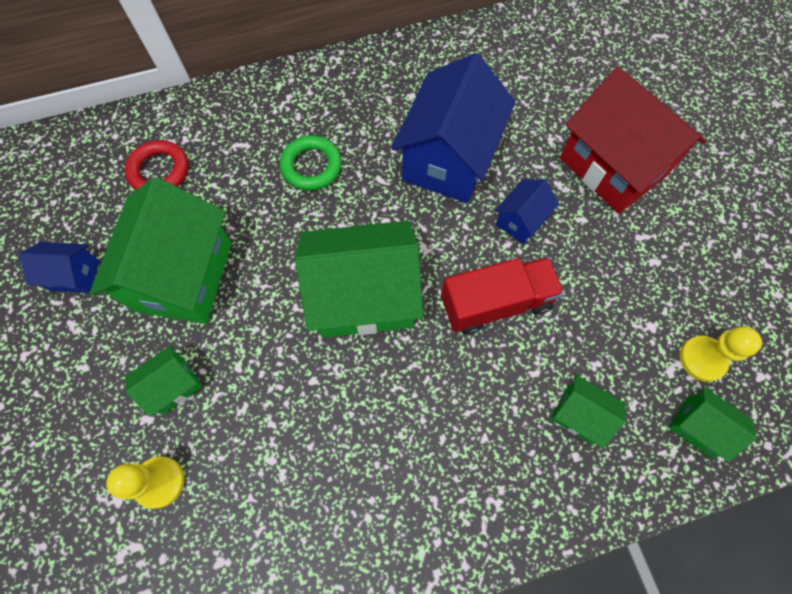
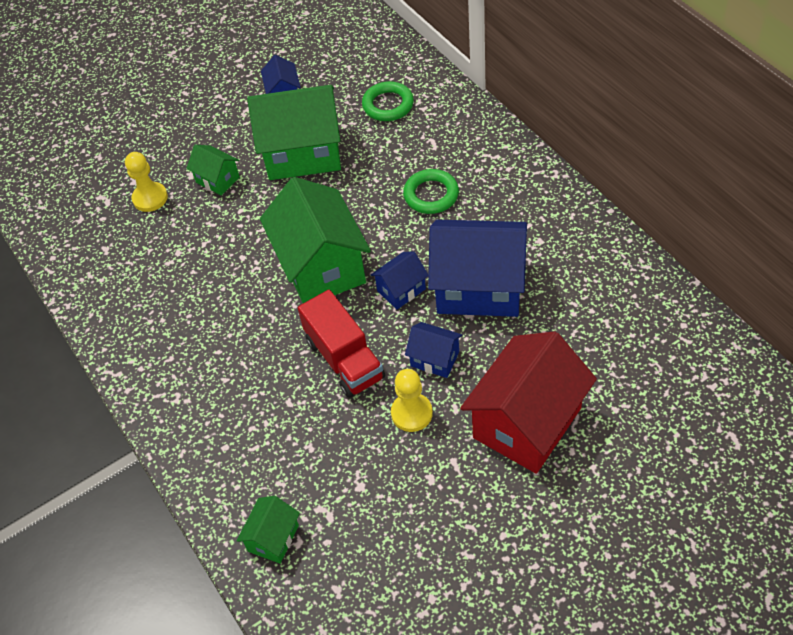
camera: 80 degrees right, 15 degrees down
red ring [125,140,188,190] -> green ring [362,81,414,121]
green house [551,375,626,448] -> none
yellow pawn [680,327,762,382] -> yellow pawn moved to [391,369,433,432]
none -> blue house [371,251,429,310]

